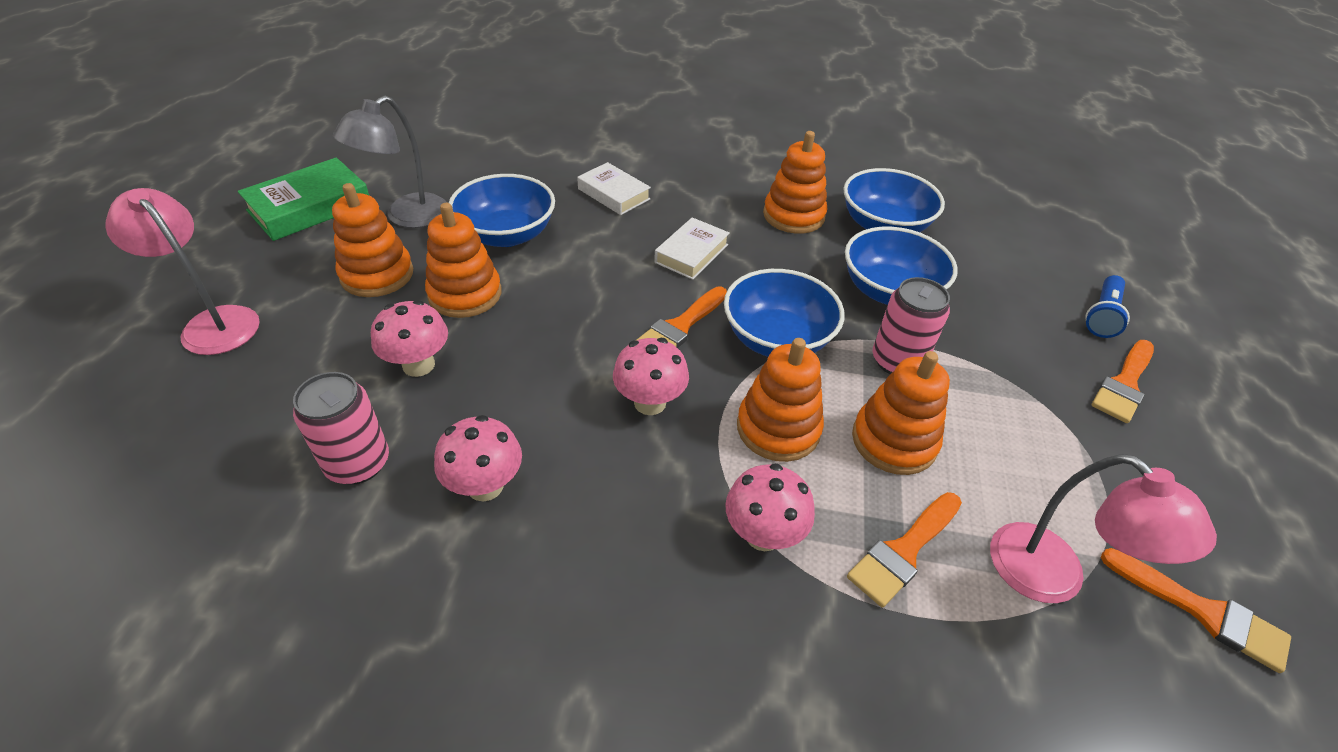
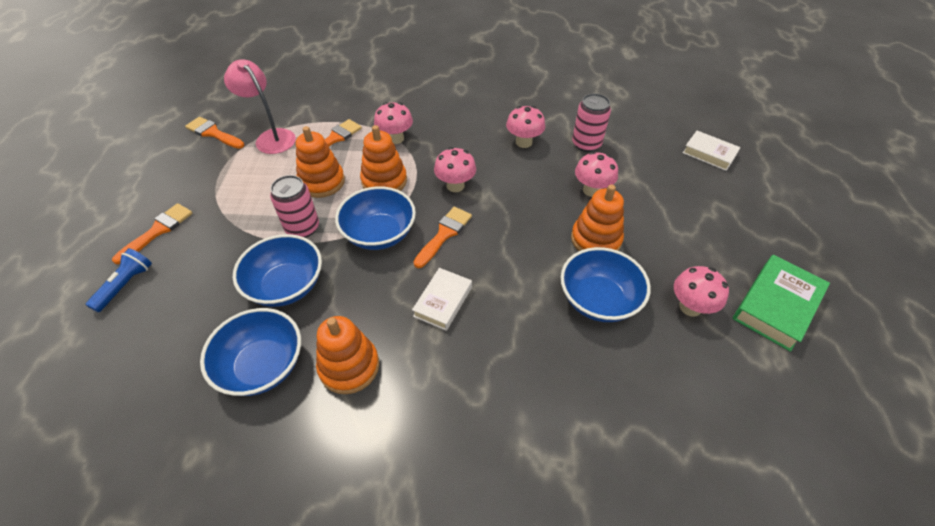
camera: 175 degrees right, 5 degrees up
pink lamp [105,188,260,355] -> none
orange stacking toy [332,183,413,297] -> none
grey lamp [333,96,447,228] -> pink mushroom [674,266,729,316]
white book [577,162,651,215] -> white book moved to [683,131,741,171]

